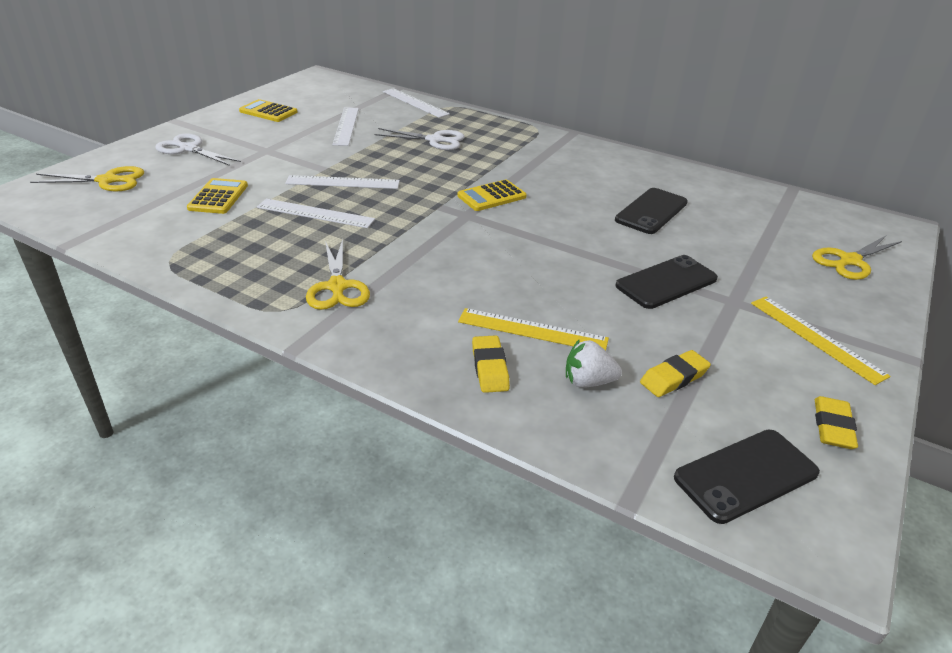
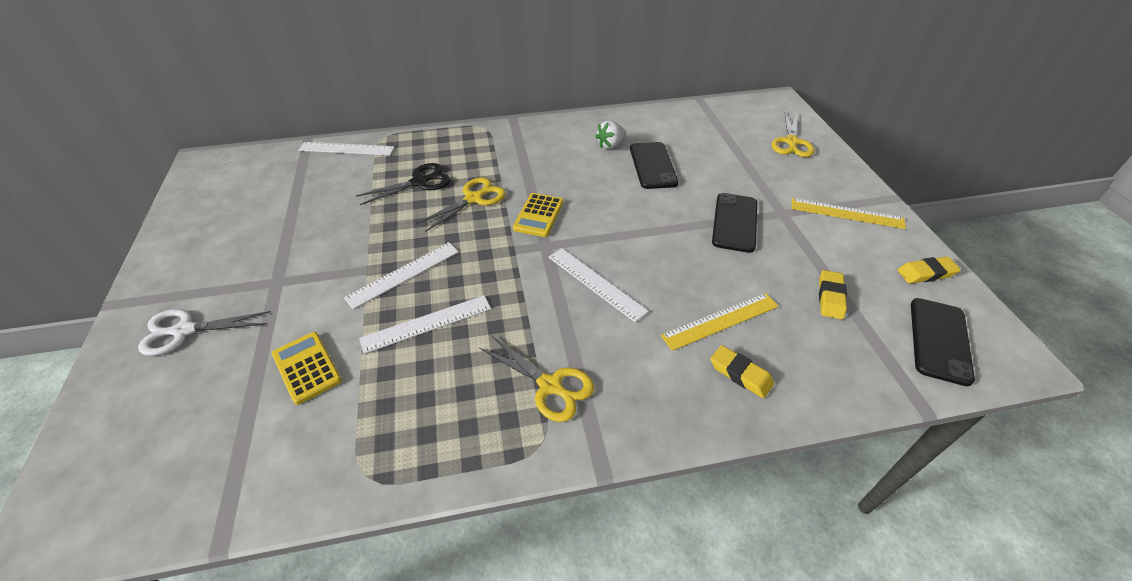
camera: 40 degrees left, 10 degrees up
yellow scissors [30,166,144,191] -> yellow scissors moved to [416,177,506,232]
yellow calculator [239,99,298,122] -> none
white ruler [332,107,359,146] -> white ruler moved to [548,248,649,322]
white scissors [374,128,465,150] -> black scissors [356,163,450,205]
white strawberry [566,339,622,388] -> white strawberry moved to [595,121,626,149]
yellow eraser [815,396,858,449] -> yellow eraser turned 75 degrees counterclockwise [898,257,960,284]

